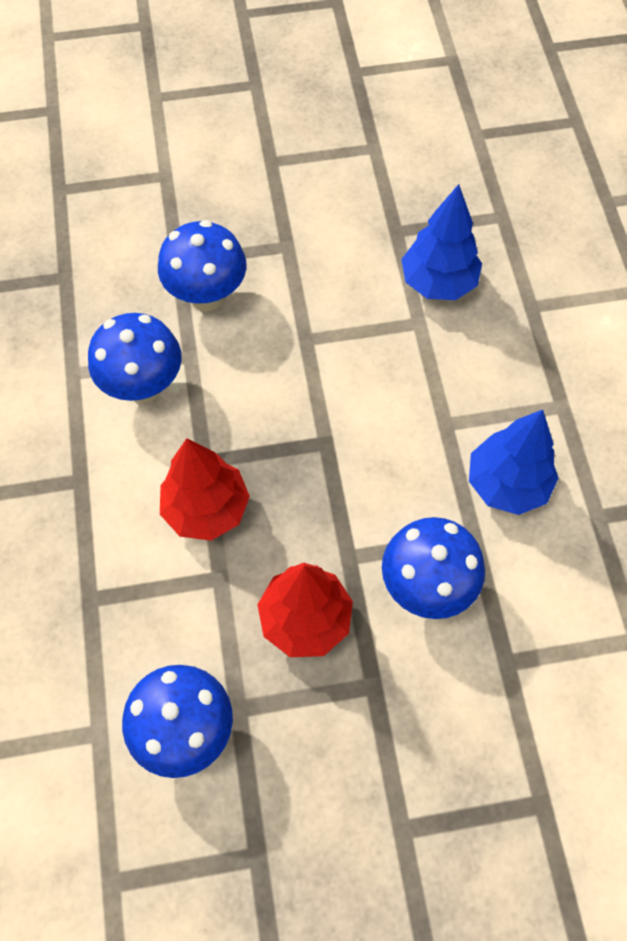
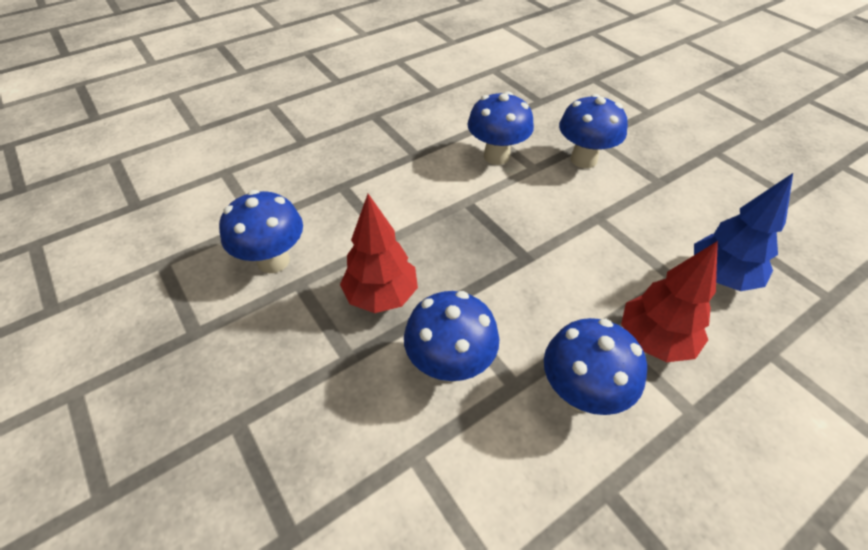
camera: 65 degrees right, 15 degrees down
red tree [160,438,250,541] -> red tree moved to [621,241,718,362]
blue tree [469,410,558,515] -> blue mushroom [544,318,647,415]

